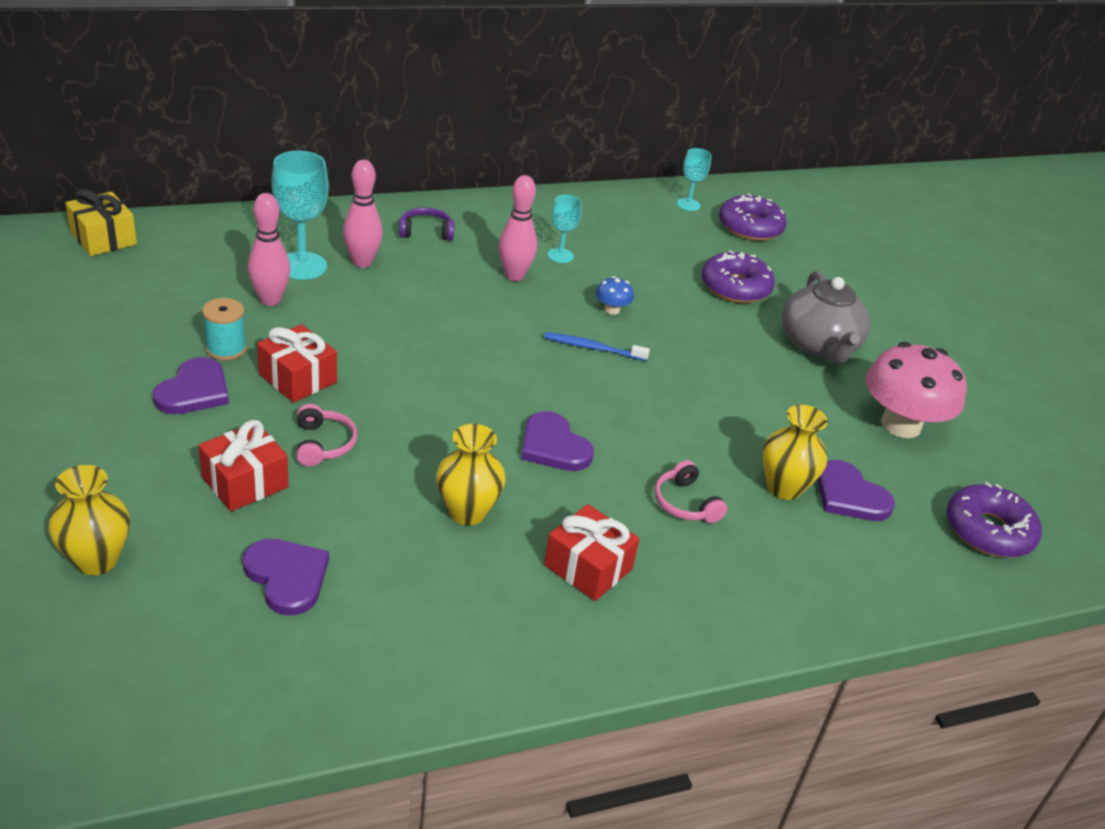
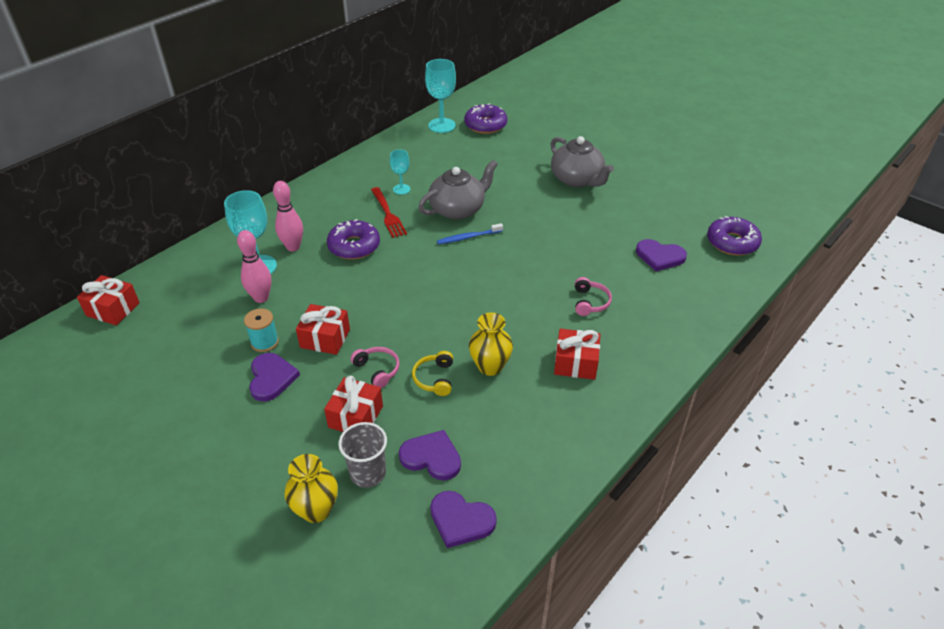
camera: 25 degrees left, 5 degrees up
yellow gift [66,189,137,256] -> red gift [77,275,140,325]
purple headphones [399,207,454,241] -> none
pink bowling pin [499,175,537,281] -> red fork [371,187,407,238]
purple heart [521,411,594,471] -> purple heart moved to [430,491,497,548]
blue mushroom [596,276,634,315] -> grey teapot [418,160,498,220]
pink headphones [655,460,727,523] -> pink headphones turned 120 degrees counterclockwise [575,277,612,316]
turquoise goblet [677,148,711,211] -> turquoise goblet [425,59,456,133], size x1.75
purple donut [702,250,775,303] -> purple donut moved to [327,219,380,260]
yellow vase [762,405,828,500] -> none
pink mushroom [866,342,967,438] -> none
none -> grey cup [338,422,387,488]
none -> yellow headphones [412,351,453,396]

